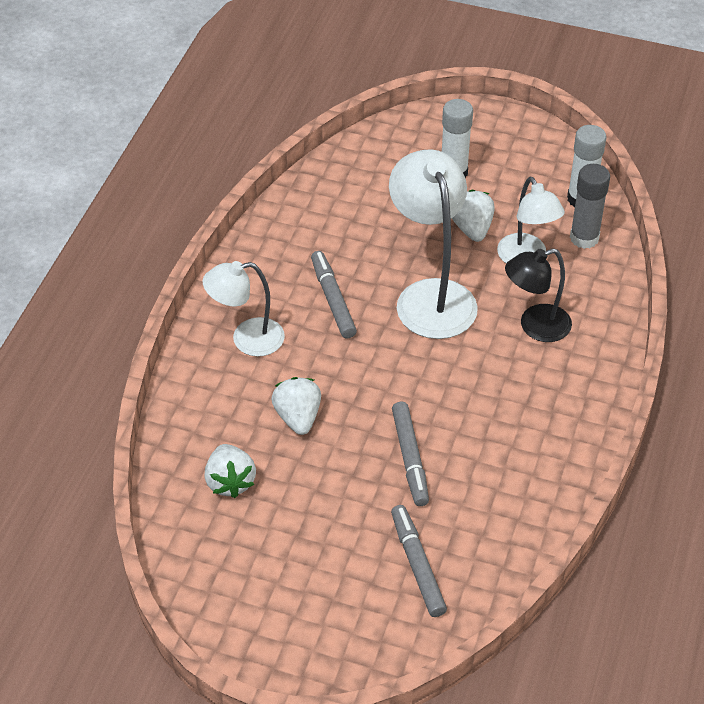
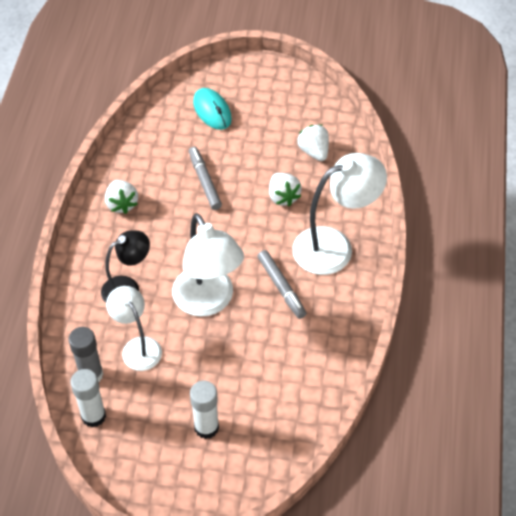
camera: 170 degrees right, 5 degrees up
white lamp [203,261,285,357] -> white lamp [293,153,387,275], size x1.60
grey marker [391,505,447,617] -> none
white strawberry [452,190,495,242] -> white strawberry moved to [105,180,138,214]
none -> turquoise mouse [193,88,232,130]

